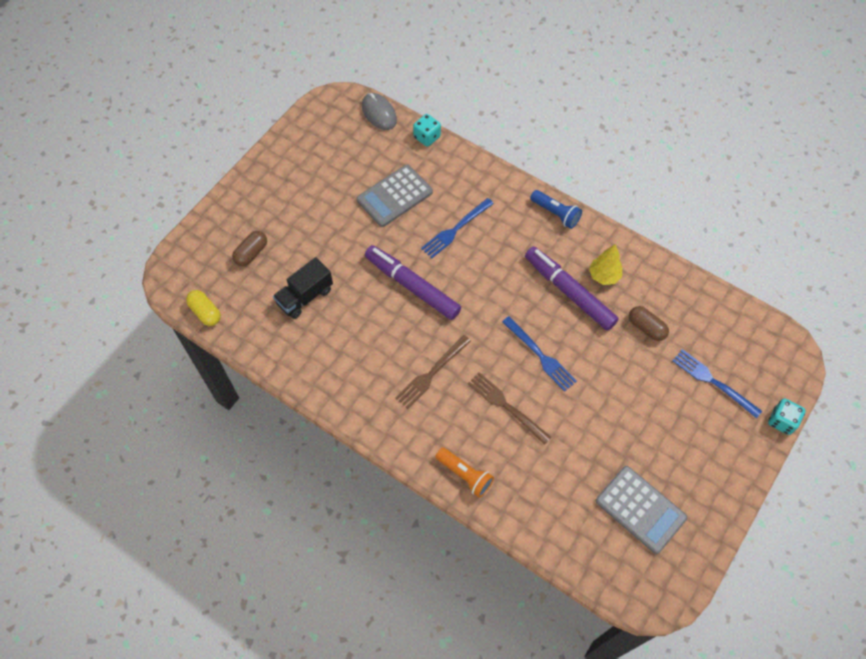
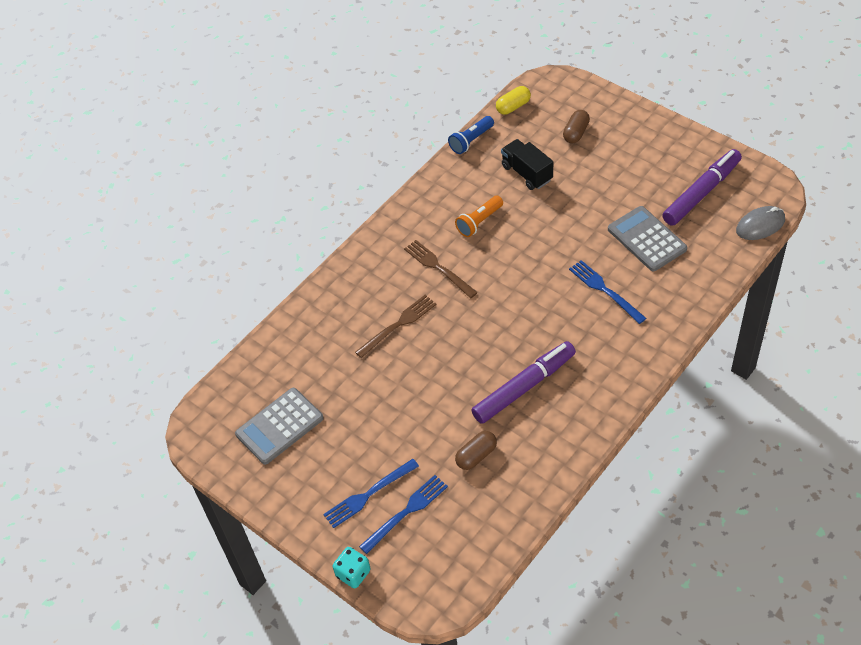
camera: 100 degrees right, 10 degrees down
brown capsule [232,231,267,266] -> brown capsule turned 75 degrees clockwise [563,110,590,144]
purple marker [365,245,461,320] -> purple marker moved to [662,149,742,226]
turquoise dice [413,114,441,147] -> none
orange flashlight [435,447,494,498] -> orange flashlight moved to [455,196,503,237]
blue fork [502,316,577,392] -> blue fork moved to [323,459,419,528]
blue flashlight [530,190,582,229] -> blue flashlight moved to [448,116,494,154]
yellow tree [589,244,622,285] -> none

